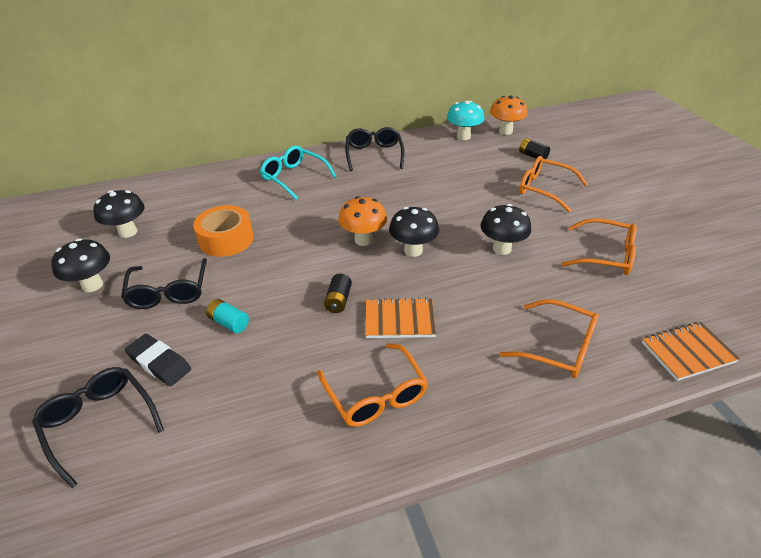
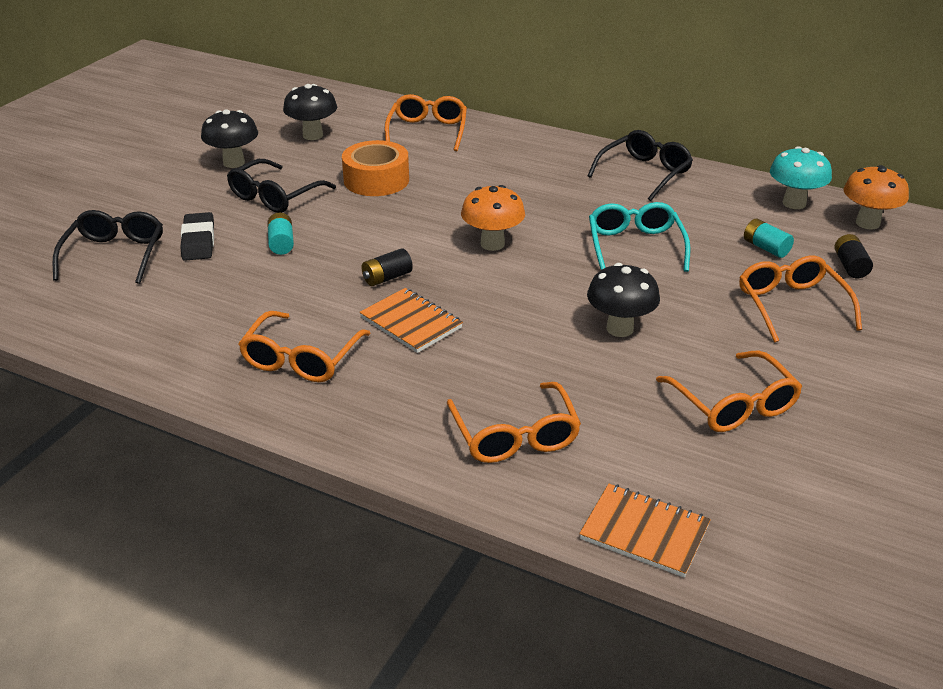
camera: 45 degrees right, 5 degrees down
turquoise glasses [260,146,336,200] -> turquoise glasses moved to [589,202,691,272]
black mushroom [389,207,439,257] -> none
none -> orange glasses [385,94,467,151]
none -> turquoise battery [744,218,794,258]

